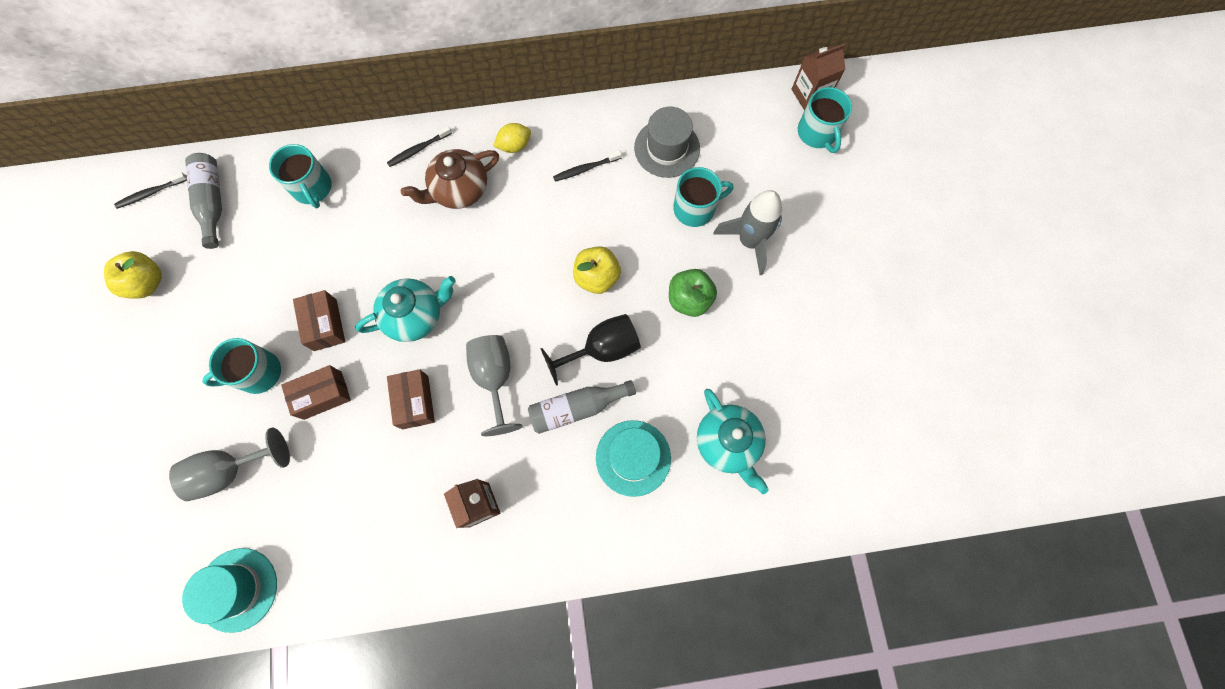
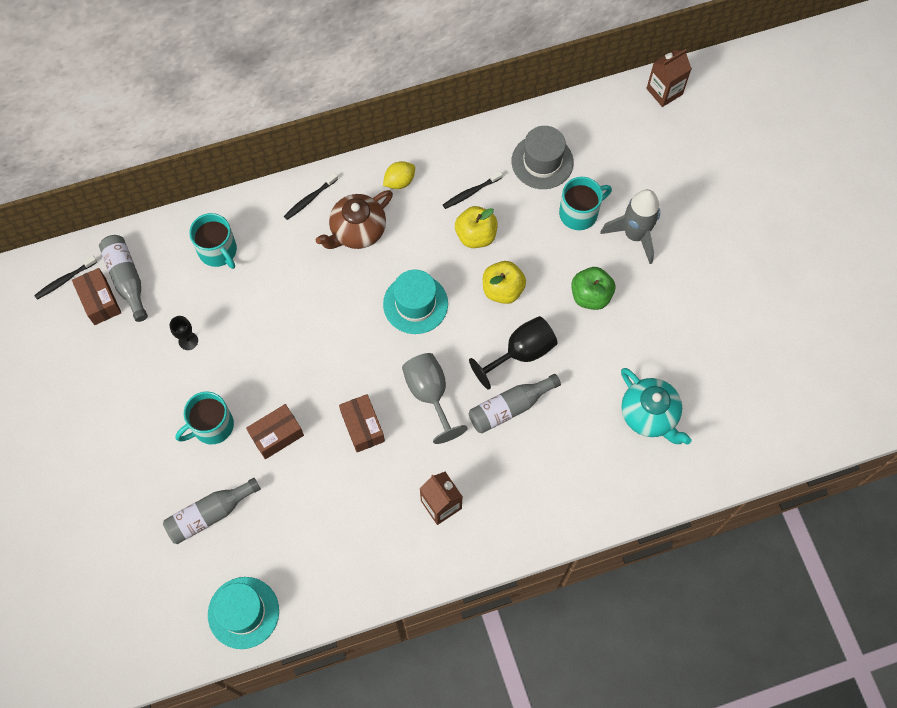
camera: 10 degrees left, 5 degrees down
yellow apple [104,251,162,299] -> yellow apple moved to [455,206,498,248]
grey goblet [169,428,290,501] -> grey bottle [163,478,261,544]
brown box [293,290,345,351] -> brown box moved to [72,268,121,325]
turquoise teapot [355,276,456,342] -> none
turquoise hat [596,420,671,497] -> turquoise hat moved to [383,269,448,334]
turquoise mug [798,87,852,153] -> none
none -> black goblet [170,316,198,350]

